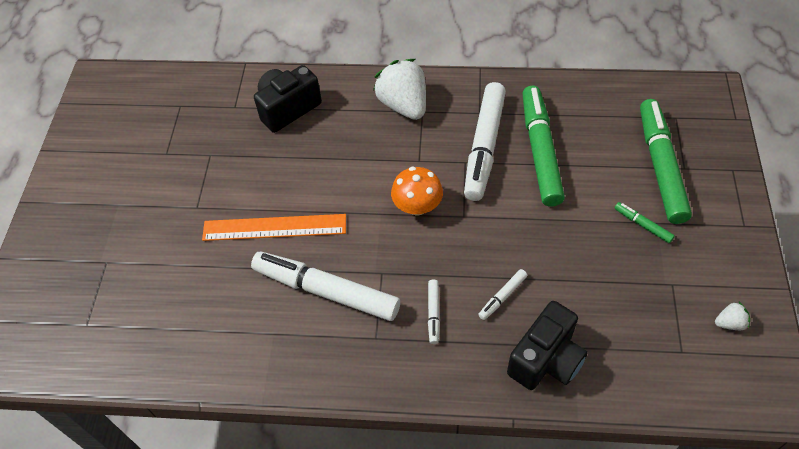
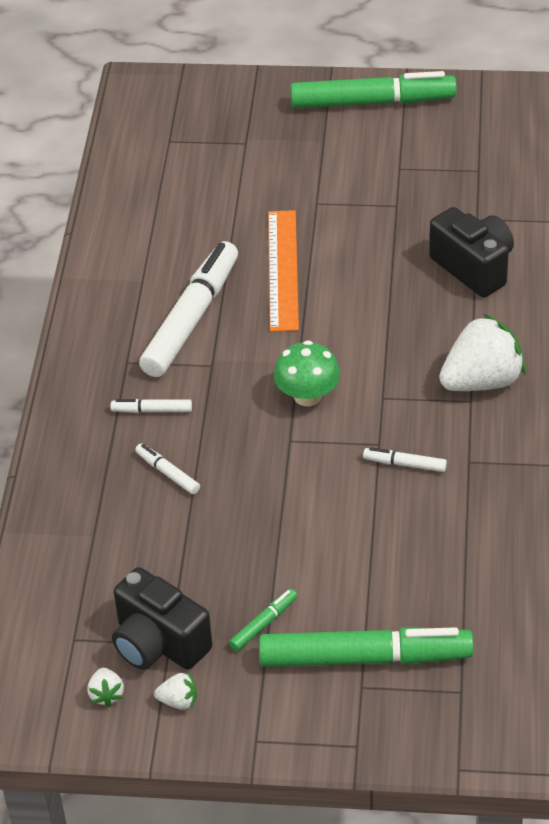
camera: 90 degrees right, 10 degrees down
orange mushroom [391,167,443,215] -> green mushroom [274,340,340,406]
white marker [464,82,506,201] -> white marker [363,447,447,472], size x0.43
black camera [507,301,588,390] -> black camera moved to [112,567,213,670]
green marker [522,86,565,207] -> green marker moved to [290,71,457,108]
none -> white strawberry [154,672,197,710]

